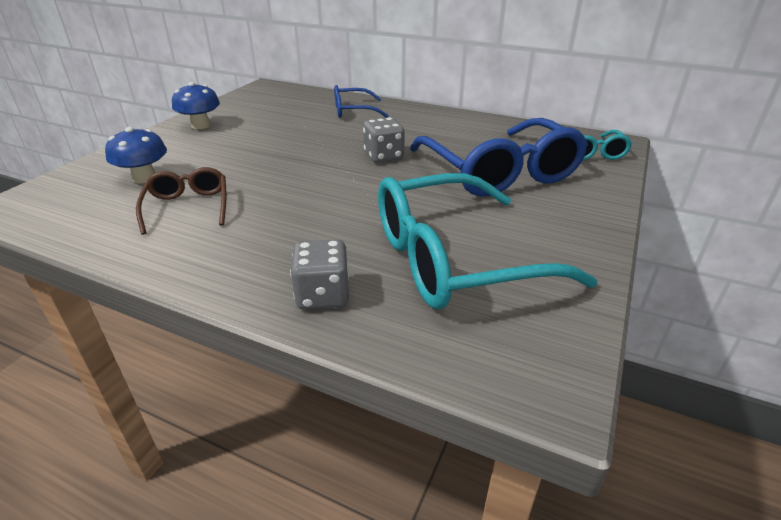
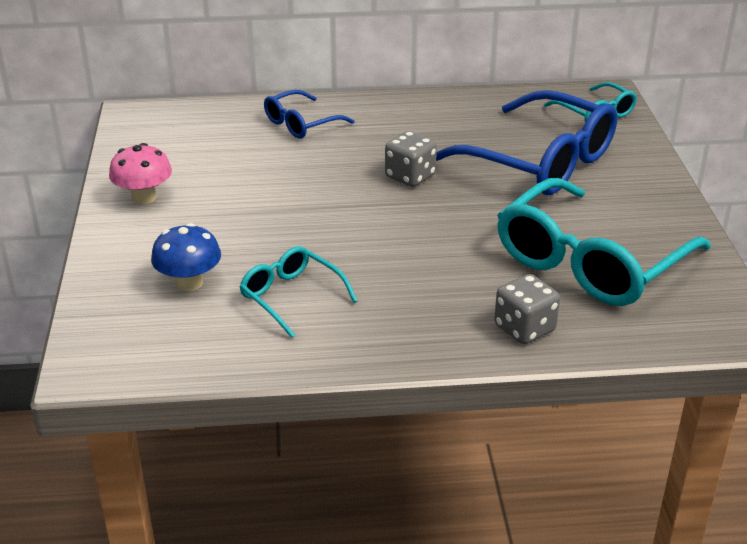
camera: 30 degrees left, 0 degrees up
brown glasses [136,167,227,235] -> turquoise glasses [239,246,357,338]
blue mushroom [172,82,220,129] -> pink mushroom [109,143,172,204]

